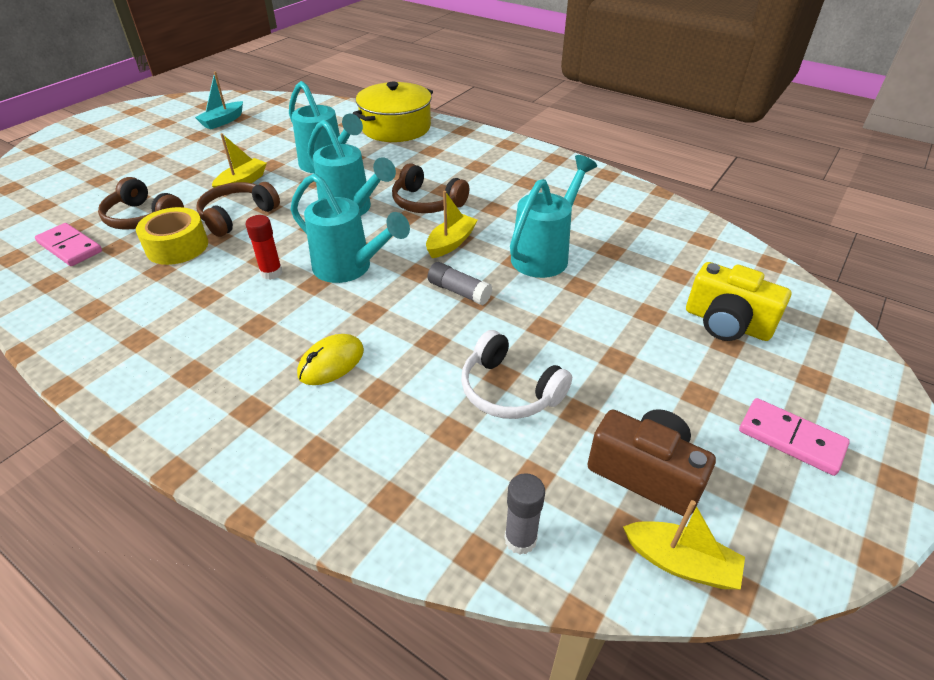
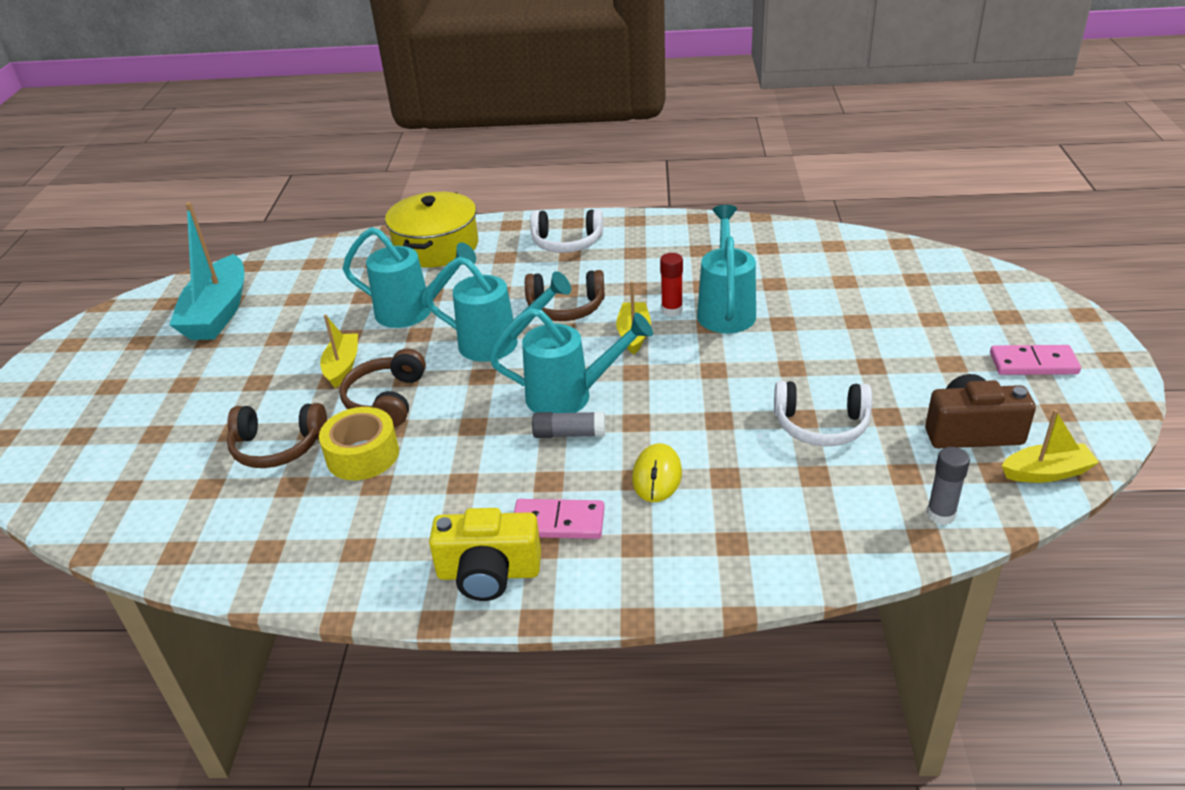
camera: 30 degrees left, 5 degrees down
pink domino [35,223,102,266] -> pink domino moved to [514,499,605,539]
turquoise boat [195,72,243,129] -> turquoise boat [169,202,245,340], size x1.83
red glue stick [246,215,283,280] -> red glue stick moved to [660,253,683,317]
grey glue stick [428,262,492,305] -> grey glue stick moved to [532,412,605,438]
yellow camera [686,262,791,341] -> yellow camera moved to [429,508,541,601]
none -> white headphones [530,209,603,253]

